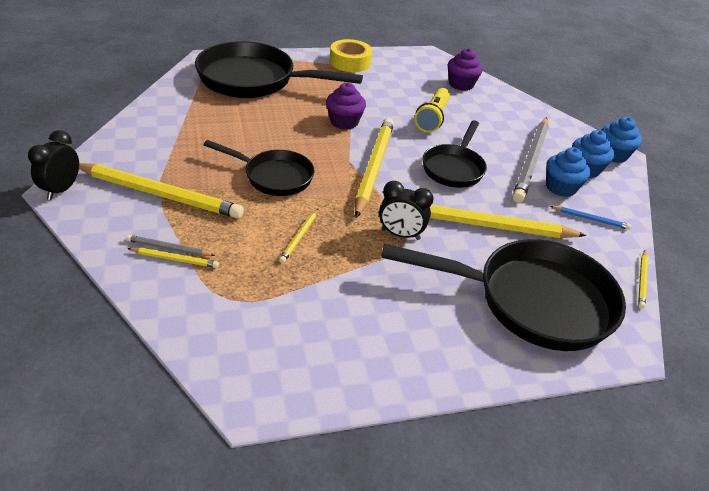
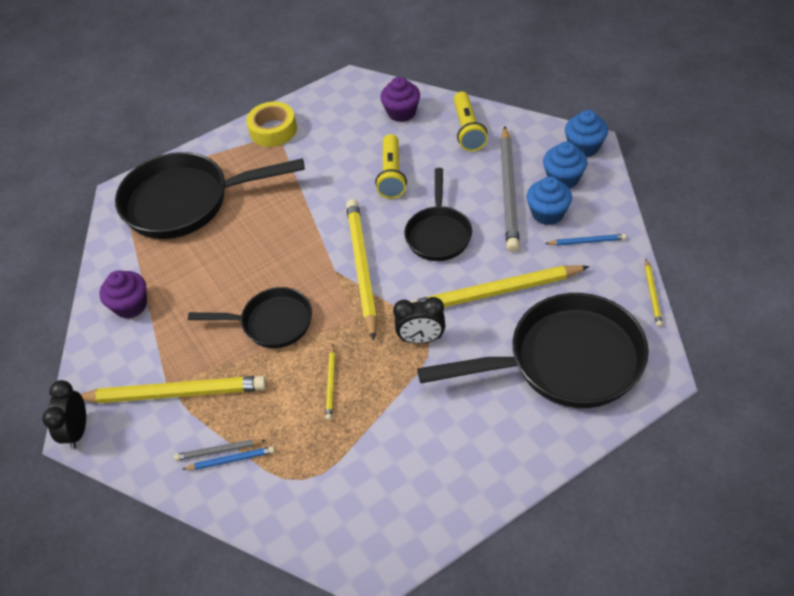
camera: 10 degrees left, 10 degrees up
yellow pencil [127,247,219,268] -> blue pencil [183,446,275,470]
purple cupcake [326,83,366,130] -> purple cupcake moved to [99,270,147,318]
none -> yellow flashlight [454,92,488,151]

